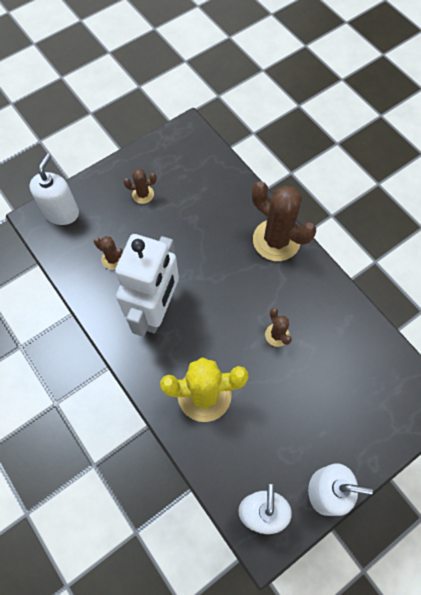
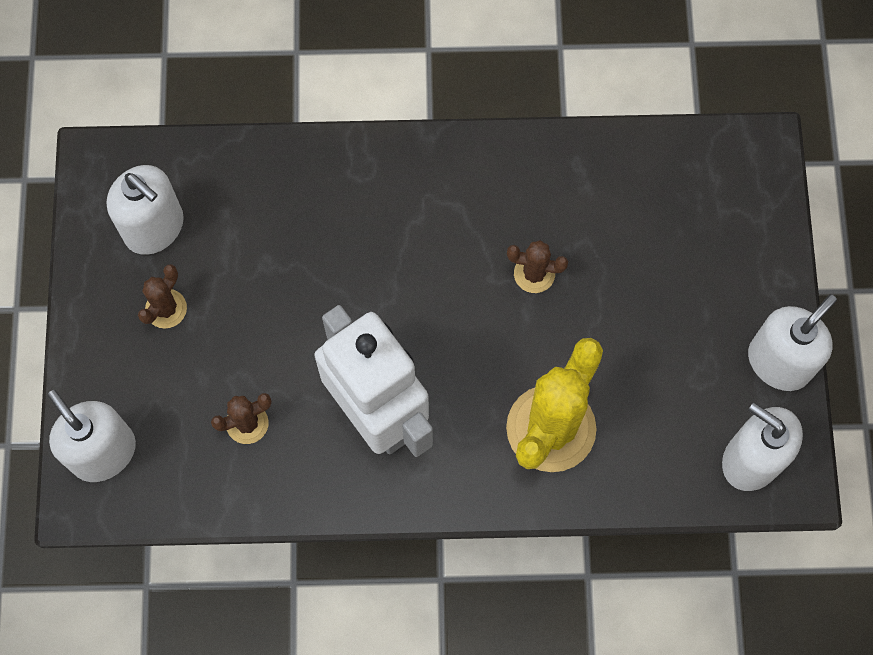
camera: 55 degrees left, 5 degrees up
brown cactus [252,181,316,261] -> none
none -> white soap dispenser [107,165,184,255]

